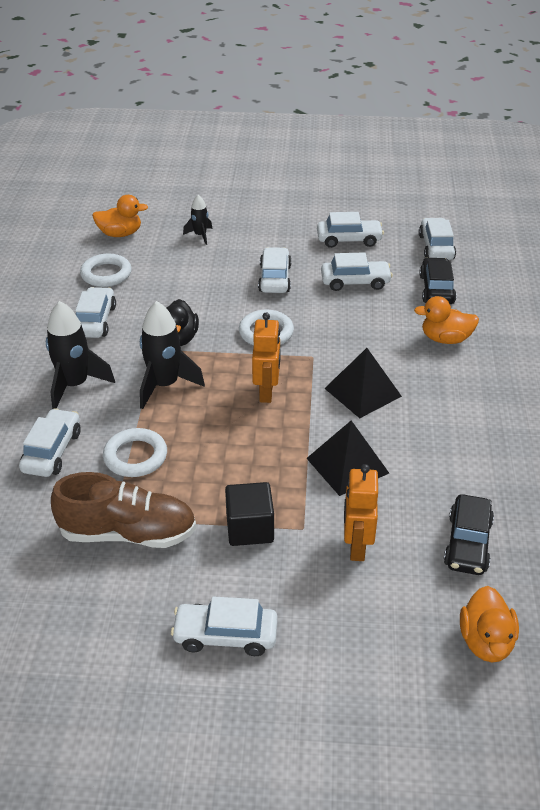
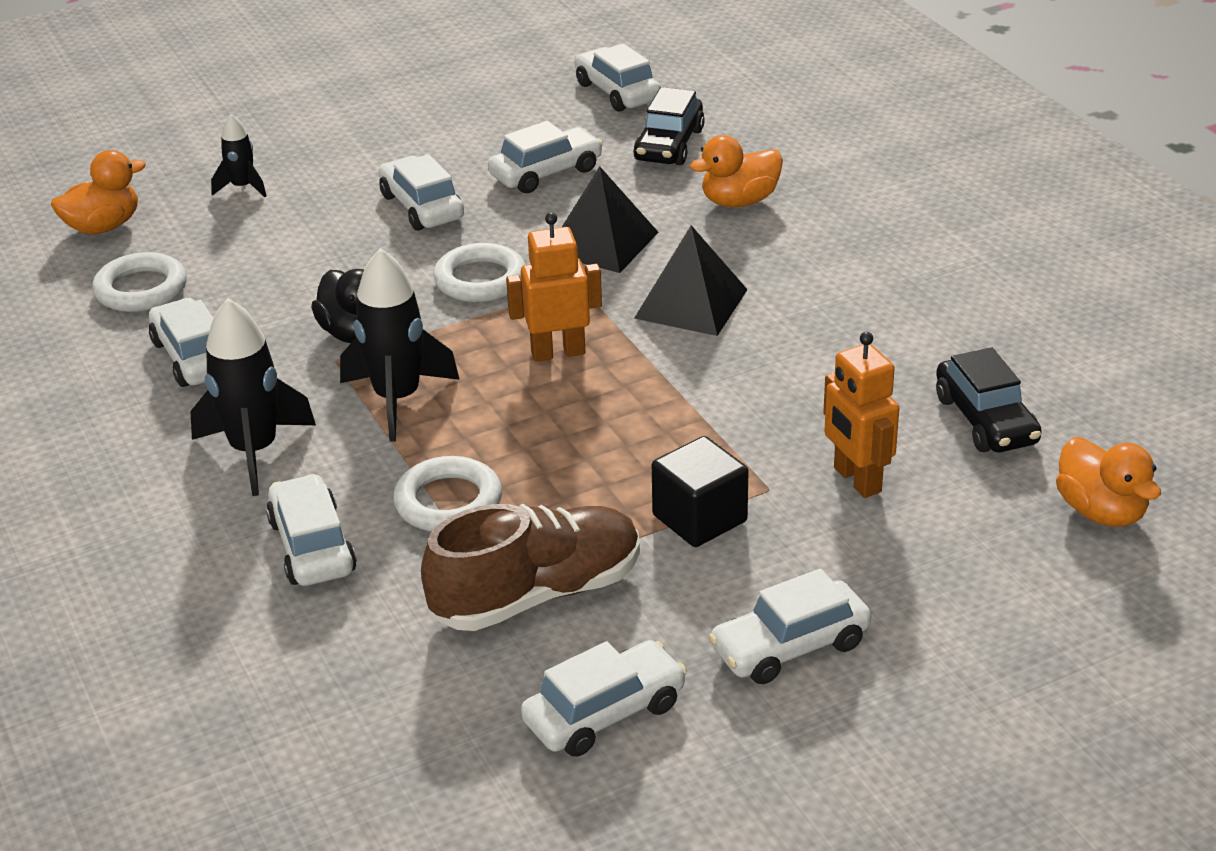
camera: 30 degrees left, 5 degrees down
orange robot [252,312,281,403] -> orange robot turned 75 degrees counterclockwise [506,212,602,362]
black pyramid [306,421,389,496] -> black pyramid moved to [562,166,659,273]
white car [317,212,384,248] -> white car moved to [521,640,687,757]
black car [419,257,456,304] -> black car turned 135 degrees counterclockwise [633,87,705,165]

